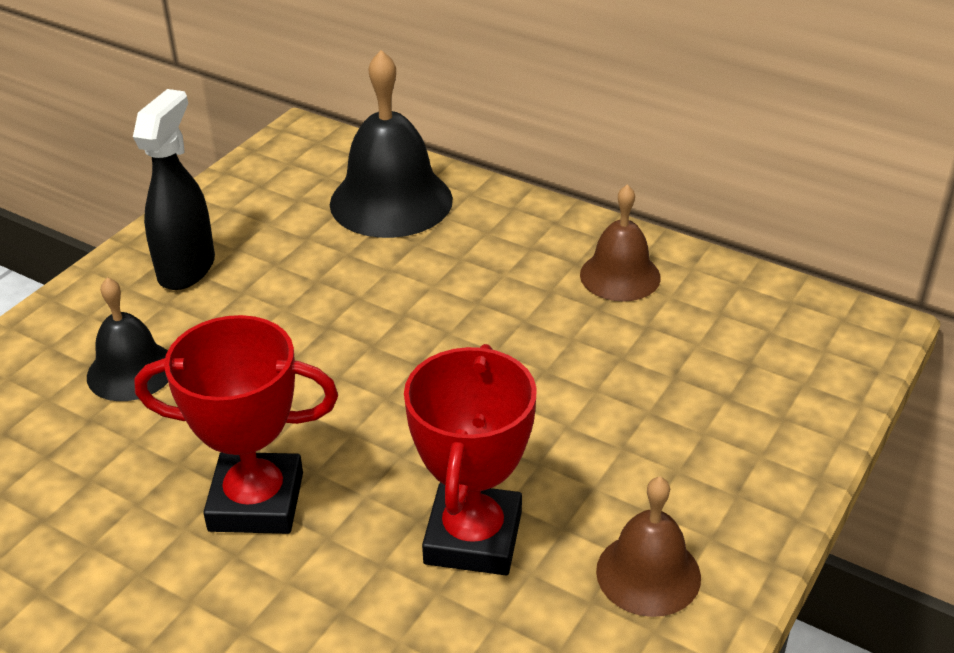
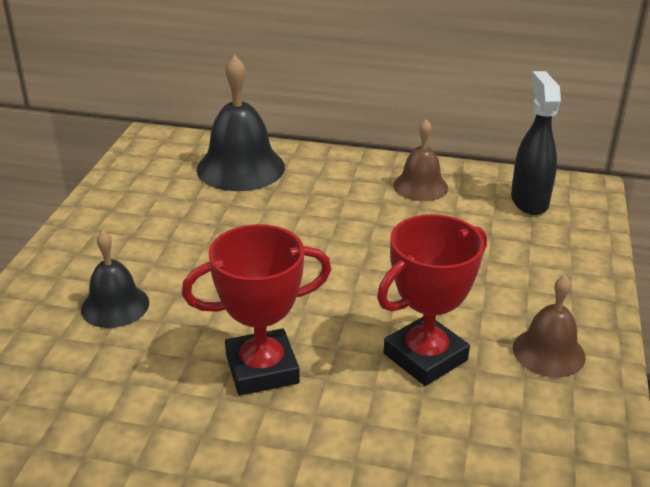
camera: 20 degrees left, 5 degrees down
black spray bottle [133,89,215,290] -> black spray bottle moved to [511,71,561,215]
red trophy [404,344,537,575] -> red trophy turned 60 degrees clockwise [377,214,487,386]

